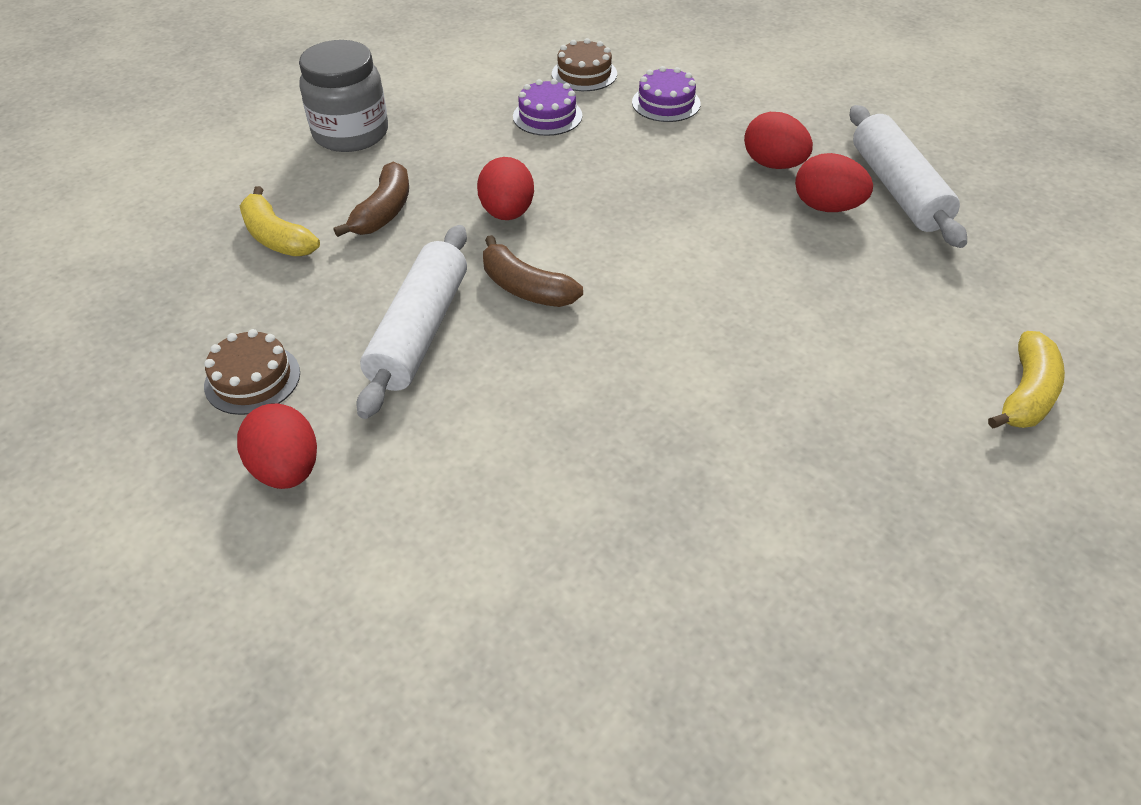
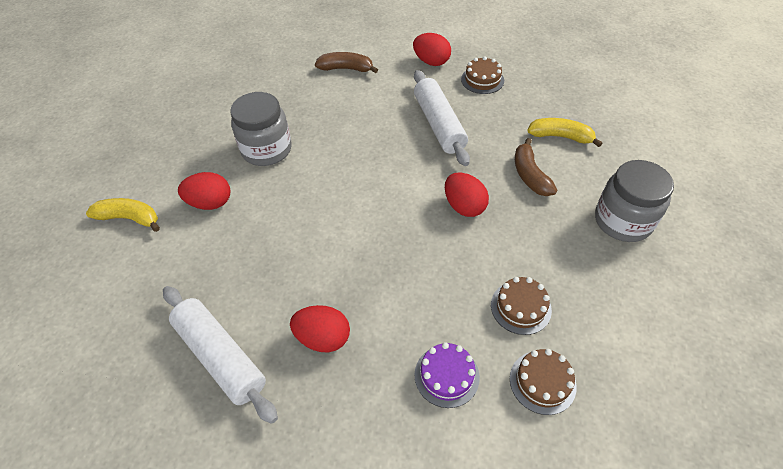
camera: 150 degrees right, 5 degrees up
brown banana [483,235,583,307] -> brown banana moved to [315,52,378,73]
purple cake [513,79,582,136] -> brown cake [491,277,552,335]
red egg [795,153,873,212] -> red egg moved to [178,172,230,210]
yellow banana [988,331,1065,429] -> yellow banana turned 105 degrees clockwise [86,198,160,232]
none -> grey jar [230,92,292,166]

